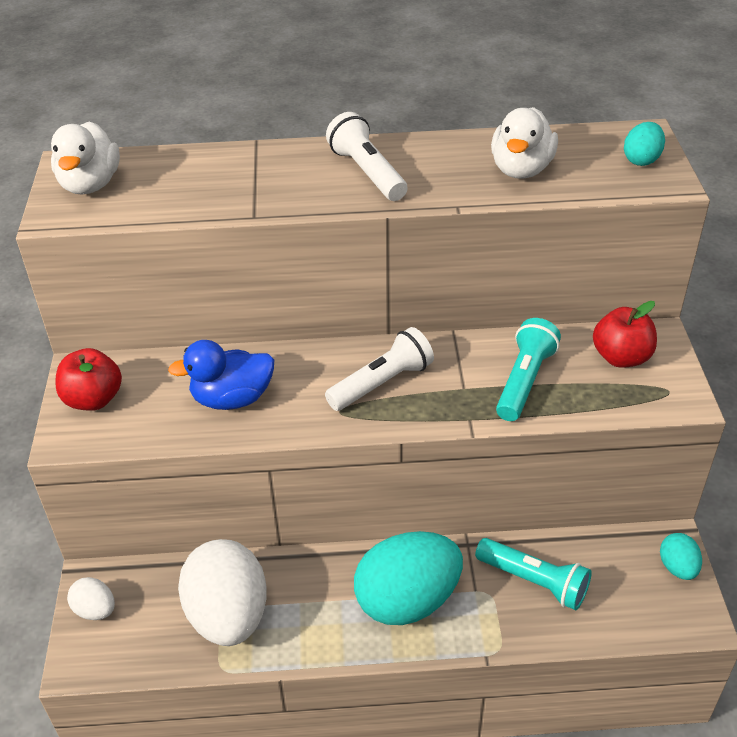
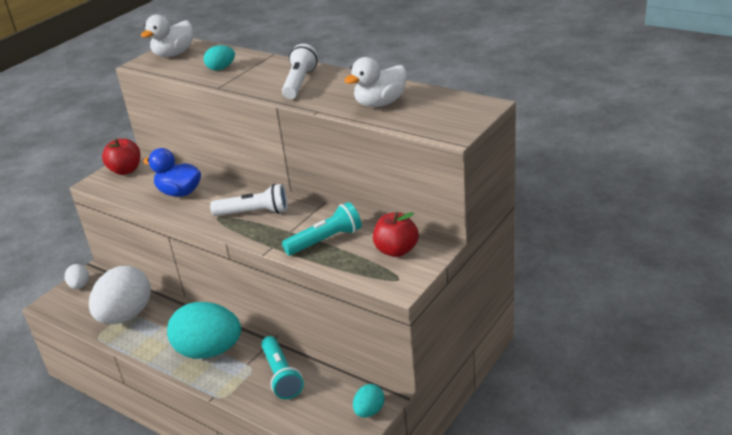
camera: 40 degrees right, 10 degrees down
turquoise egg [624,122,665,166] -> turquoise egg moved to [204,45,235,71]

